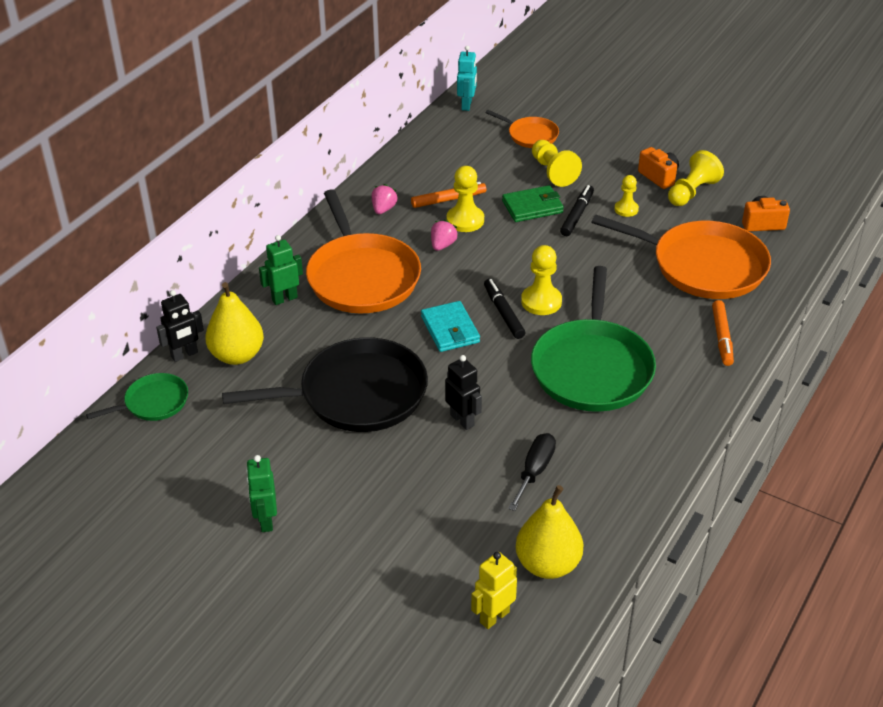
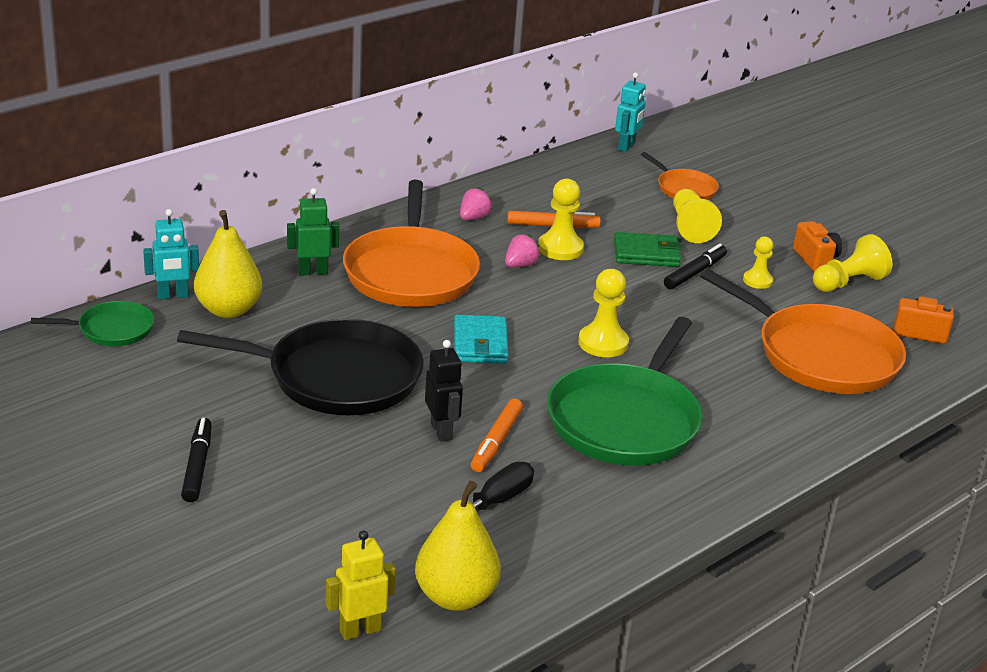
camera: 15 degrees right, 10 degrees down
black robot [156,290,204,362] -> turquoise robot [143,209,199,299]
green robot [246,455,277,532] -> none
black marker [484,279,525,339] -> black marker moved to [181,418,212,502]
orange marker [712,300,734,366] -> orange marker moved to [471,398,523,472]

